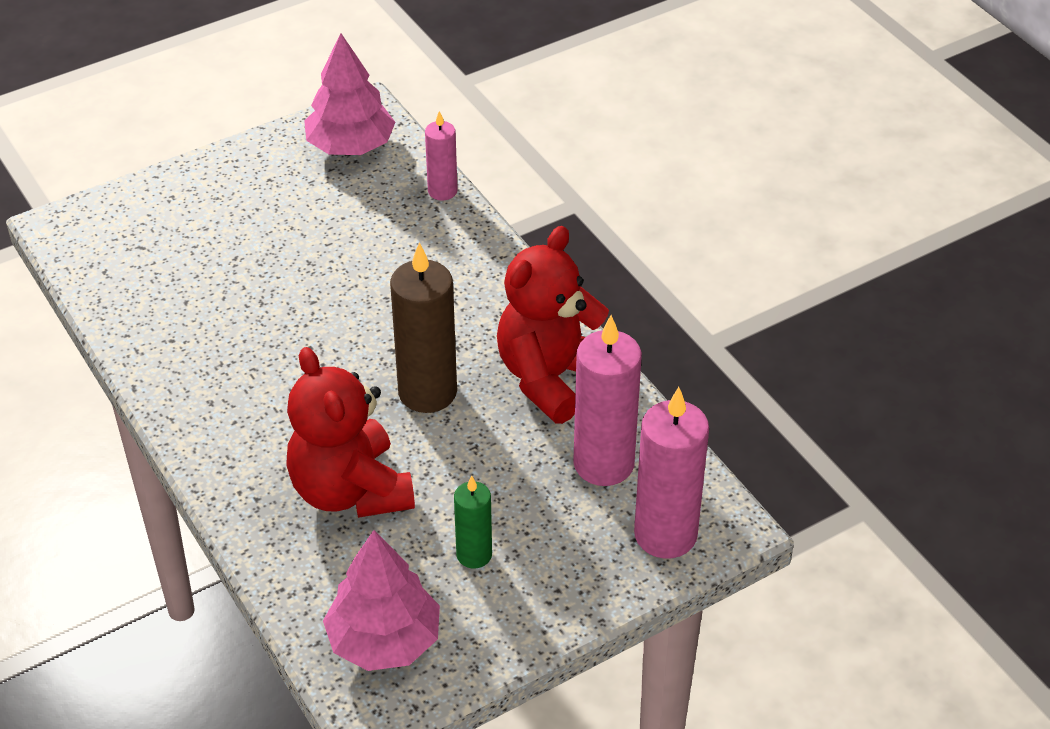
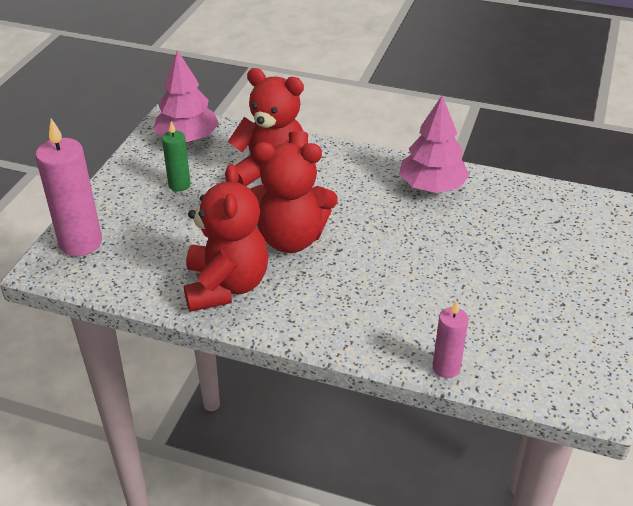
camera: 140 degrees right, 5 degrees down
pink tree [304,33,395,155] -> pink tree moved to [399,95,470,193]
brown candle [390,243,457,413] -> red teddy bear [250,142,338,253]
pink candle [573,315,642,486] -> none

